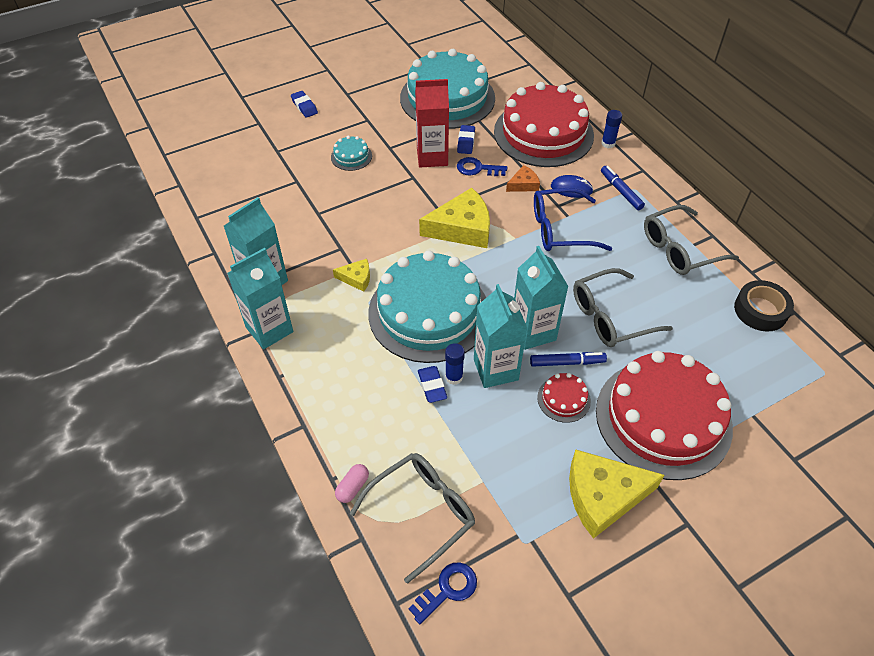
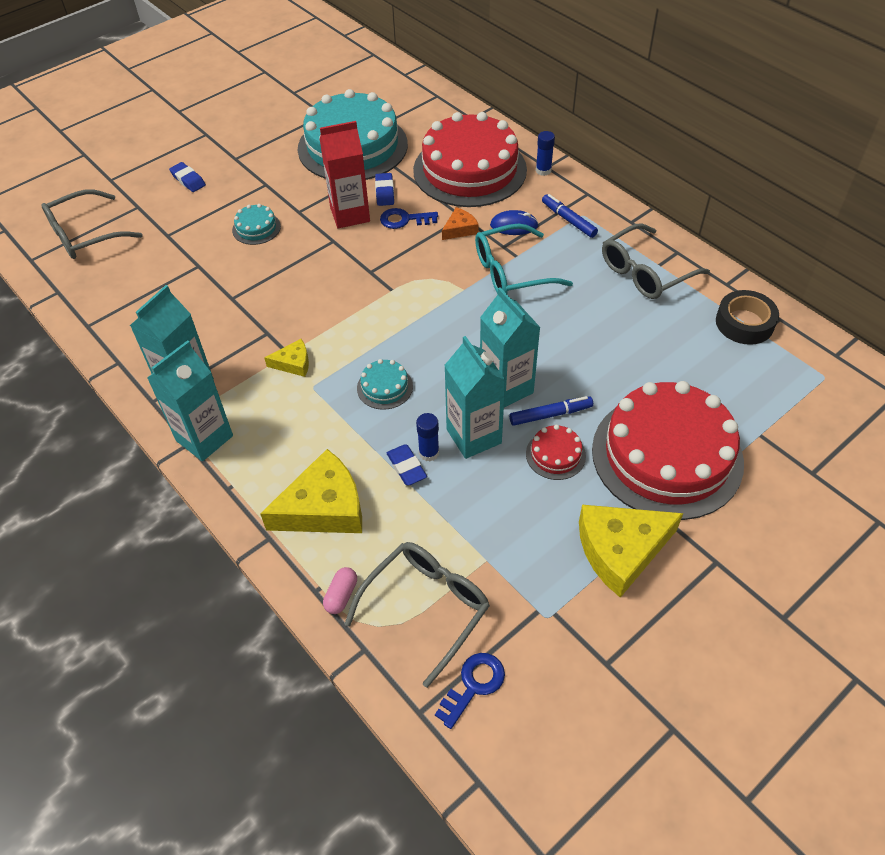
camera: 10 degrees left, 0 degrees up
turquoise cake [368,251,486,363] -> turquoise cake [357,359,413,410], size x0.40
yellow cheese [419,188,490,248] -> yellow cheese moved to [260,449,362,533]
blue glasses [534,188,612,251] -> turquoise glasses [475,224,573,294]
grey glasses [573,268,673,347] -> grey glasses moved to [41,190,142,259]

